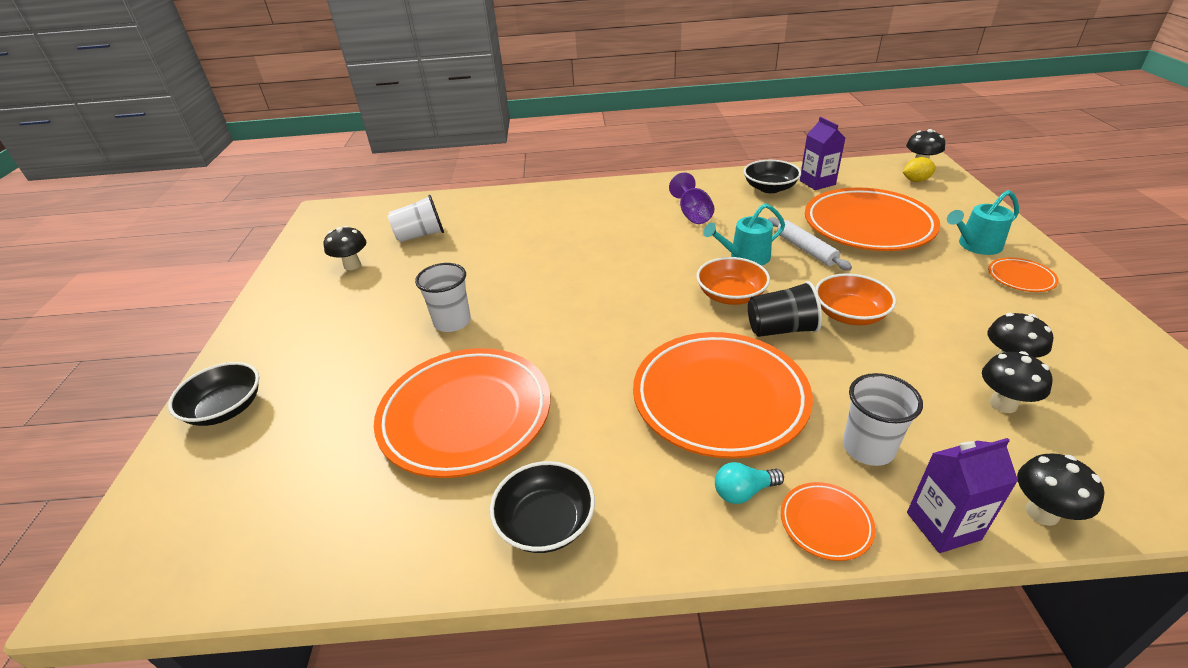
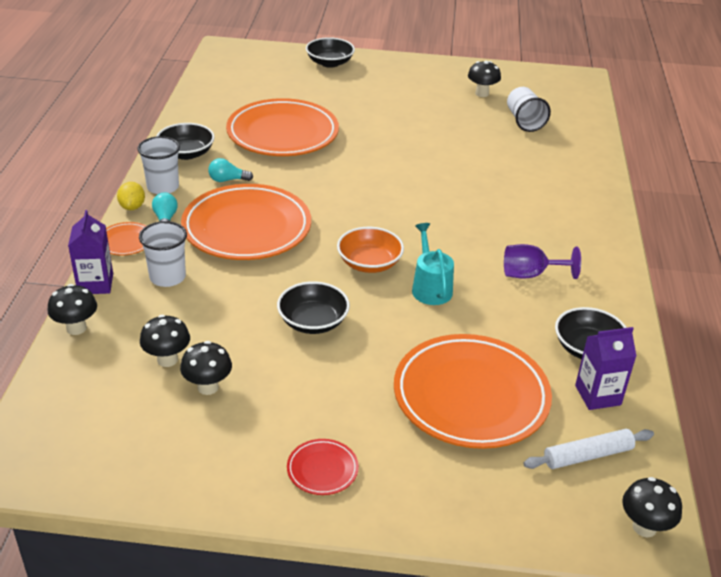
camera: 95 degrees right, 0 degrees up
white cup [415,263,471,332] -> white cup moved to [137,136,180,194]
black cup [748,281,822,337] -> none
white rolling pin [768,217,852,271] -> white rolling pin moved to [523,429,654,469]
orange bowl [815,273,896,325] -> black bowl [277,281,350,334]
yellow lemon [903,157,936,182] -> yellow lemon moved to [117,182,145,210]
turquoise watering can [947,190,1019,255] -> none
orange plate [988,257,1059,292] -> red plate [287,439,359,495]
none -> turquoise light bulb [208,158,253,182]

